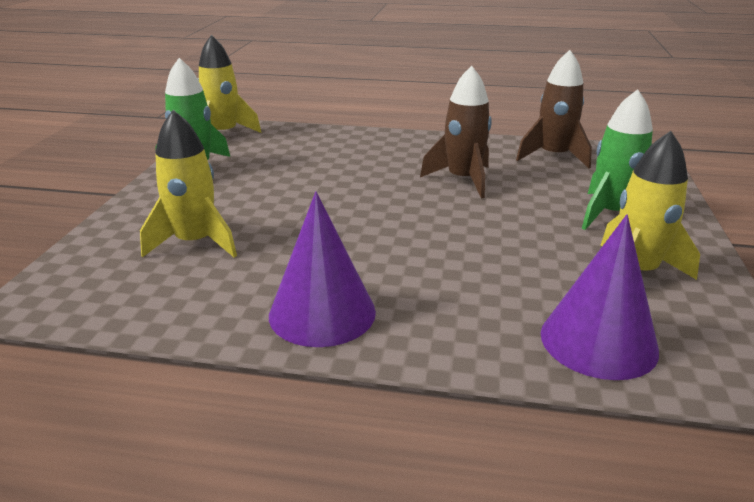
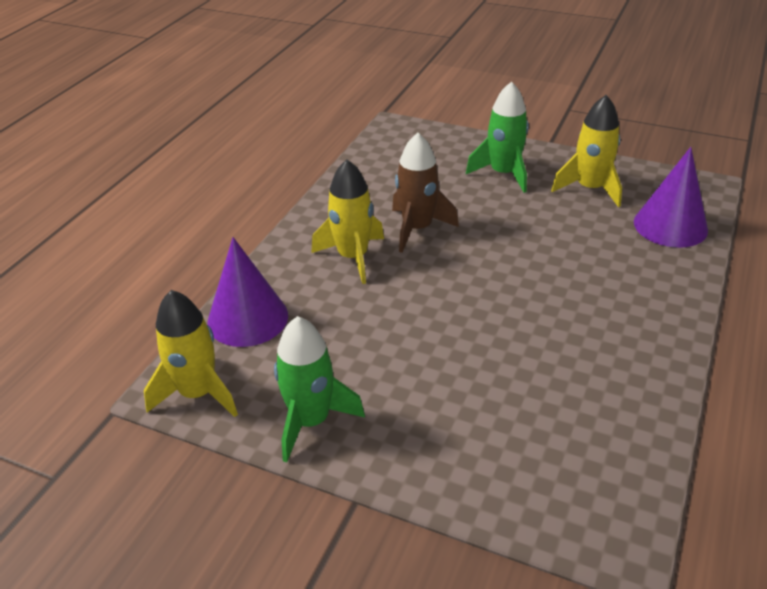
camera: 75 degrees left, 10 degrees up
yellow rocket [140,110,237,258] -> yellow rocket moved to [311,159,384,284]
purple cone [269,191,376,347] -> purple cone moved to [207,237,288,347]
brown rocket [516,50,592,168] -> none

